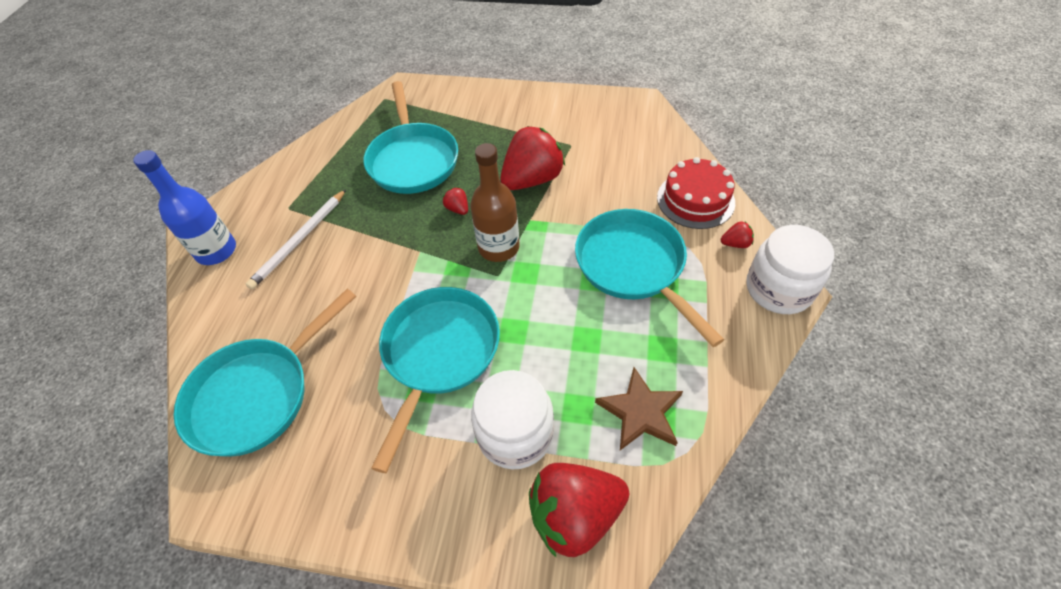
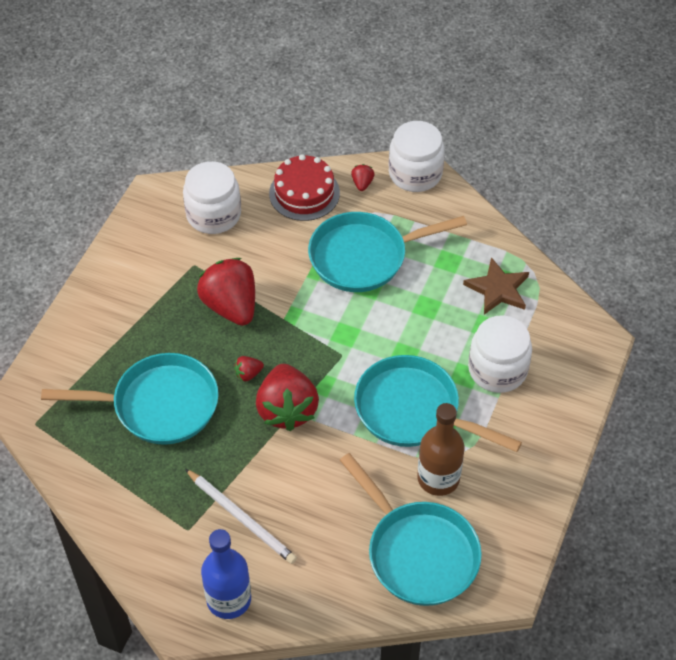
camera: 80 degrees left, 0 degrees up
brown bottle [470,143,519,262] -> brown bottle moved to [417,403,465,496]
red strawberry [529,463,629,558] -> red strawberry moved to [256,364,319,431]
none -> white jar [183,161,241,234]

